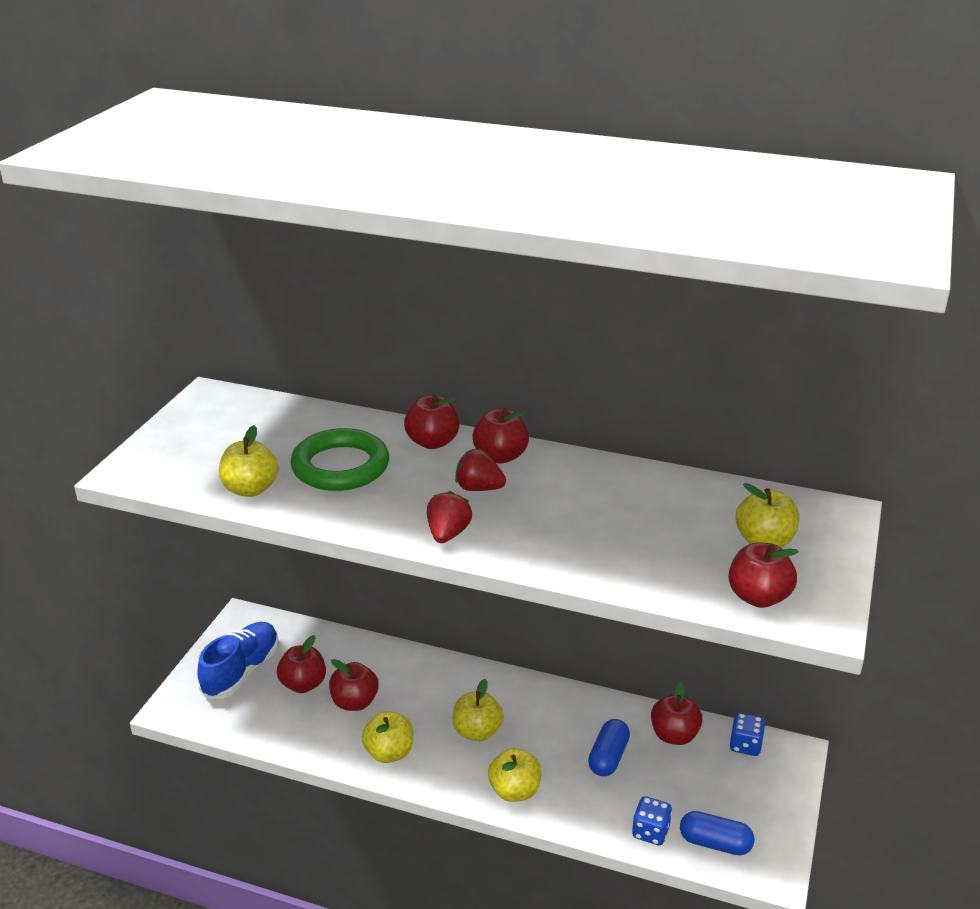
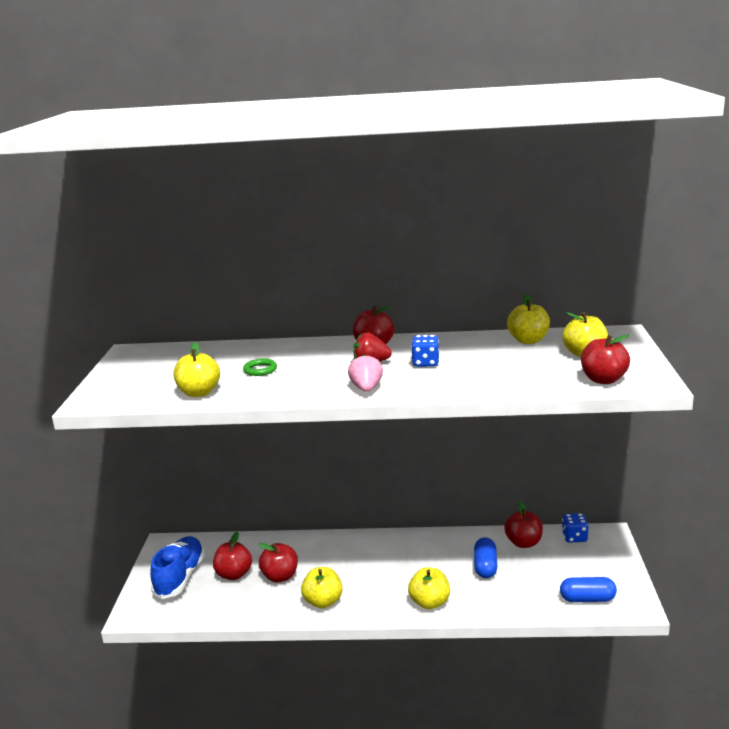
camera: 15 degrees left, 10 degrees down
green ring [290,428,389,491] -> green ring [243,358,277,376], size x0.45
red apple [404,394,460,449] -> none
red strawberry [427,491,472,543] -> pink strawberry [348,354,383,392]
yellow apple [453,679,504,741] -> yellow apple moved to [507,294,550,344]
blue dice [632,796,672,845] -> blue dice moved to [411,335,439,367]

